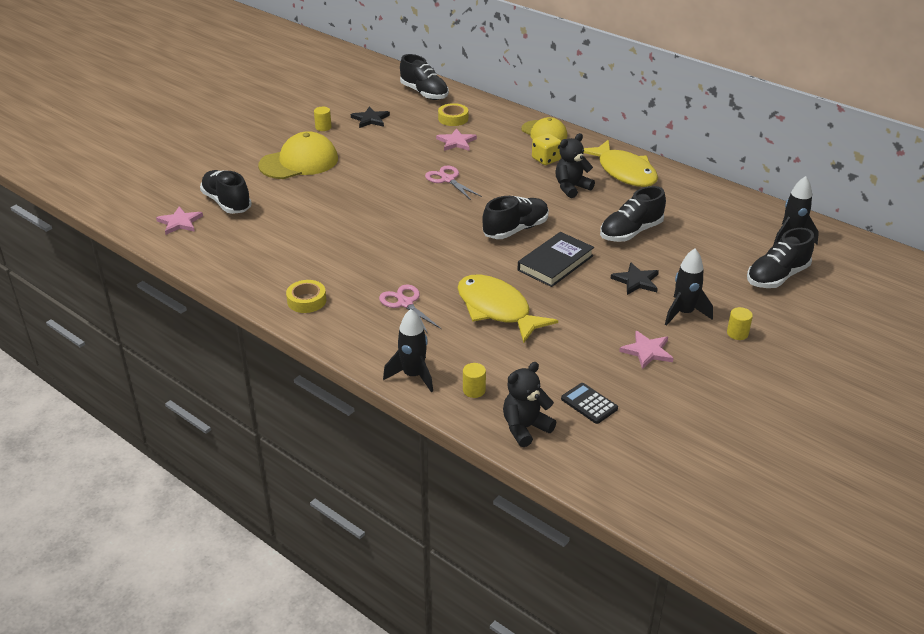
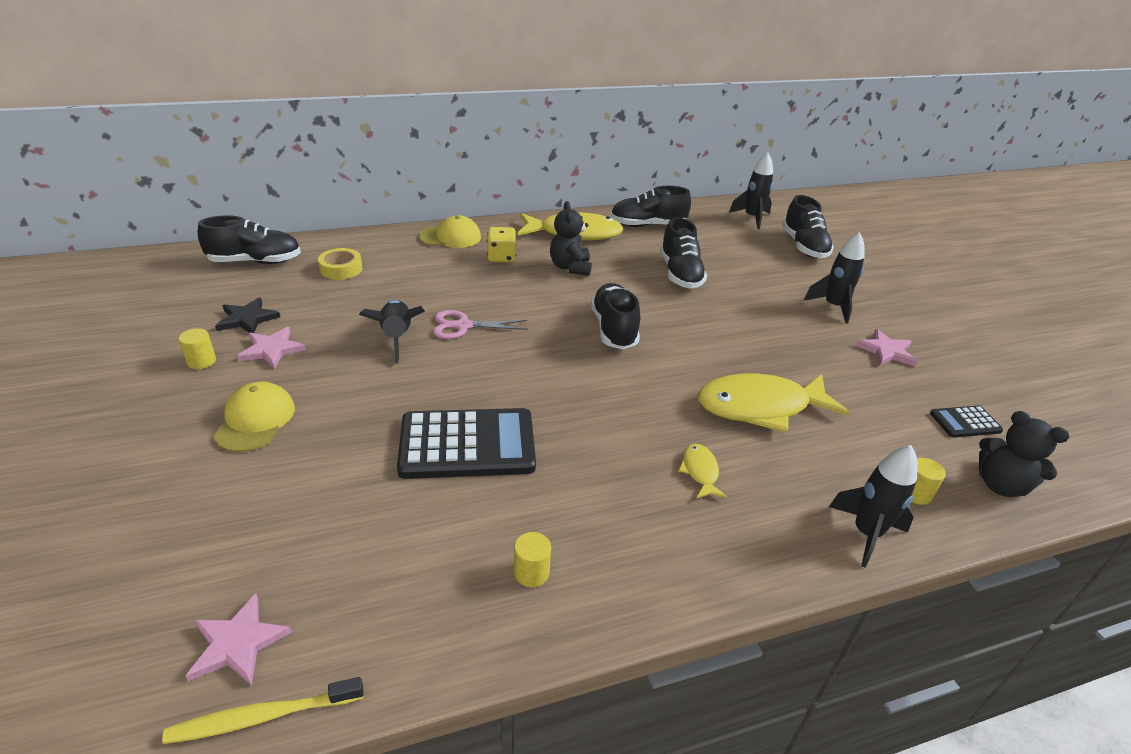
camera: 60 degrees left, 0 degrees up
black shoe [200,170,252,214] -> black shoe moved to [610,186,691,227]
yellow cap [258,131,338,179] -> yellow cap [214,382,295,452], size x0.66
yellow tape [286,280,326,313] -> none
pink scissors [379,284,441,334] -> yellow fish [678,444,727,499]
pink star [436,128,477,151] -> pink star moved to [237,327,306,369]
black teddy bear [503,362,557,447] -> black teddy bear turned 45 degrees counterclockwise [979,411,1069,497]
black book [518,232,594,287] -> none
black star [611,262,659,295] -> none
yellow cylinder [727,307,753,340] -> yellow cylinder moved to [514,532,551,587]
none -> yellow toothbrush [162,677,364,744]
none -> black rocket [359,300,425,364]
none -> black calculator [397,408,536,479]

